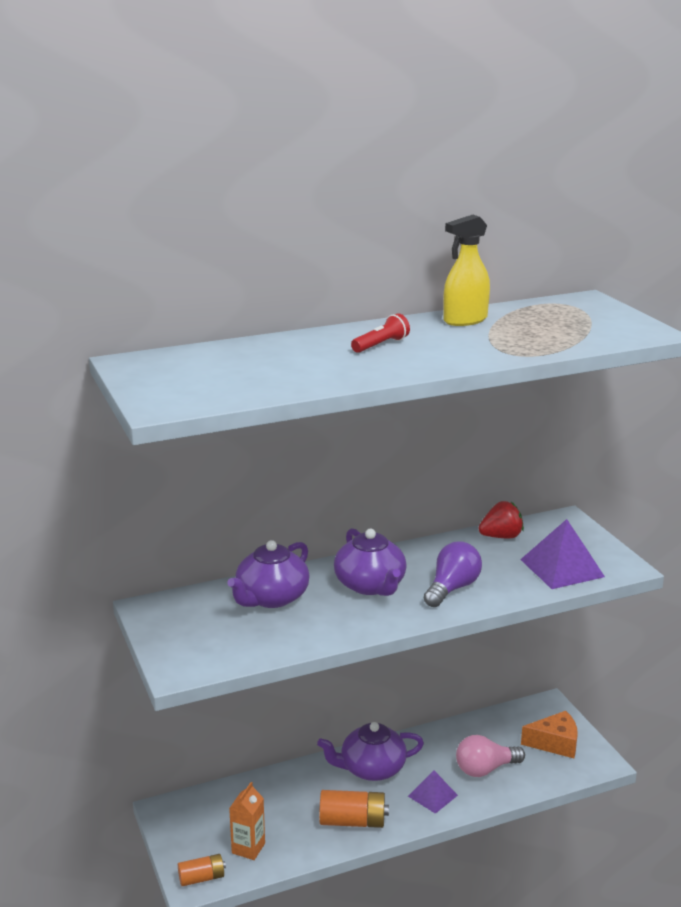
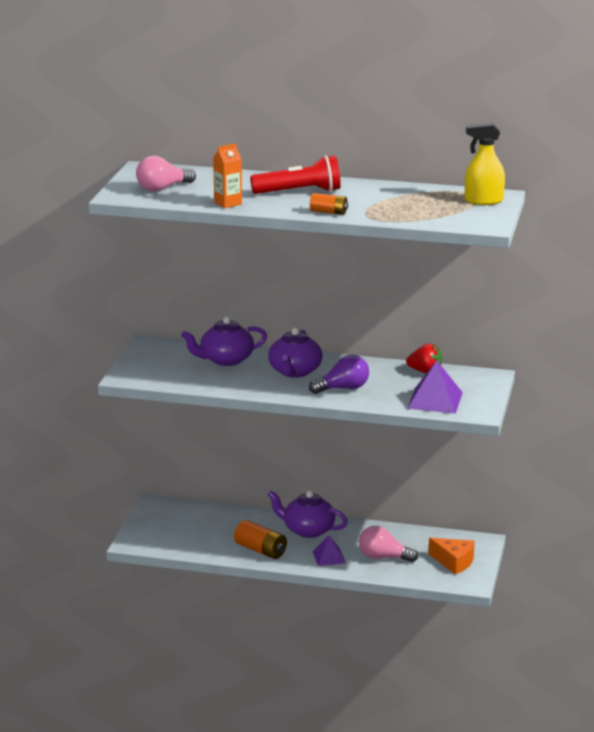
camera: 35 degrees right, 0 degrees up
orange battery [178,854,226,886] -> orange battery moved to [310,193,348,215]
orange carton [229,782,265,860] -> orange carton moved to [213,143,242,208]
red flashlight [351,313,410,353] -> red flashlight [250,155,341,194], size x1.89
yellow spray bottle [443,215,490,326] -> yellow spray bottle moved to [465,123,505,205]
none -> pink light bulb [136,156,196,191]

